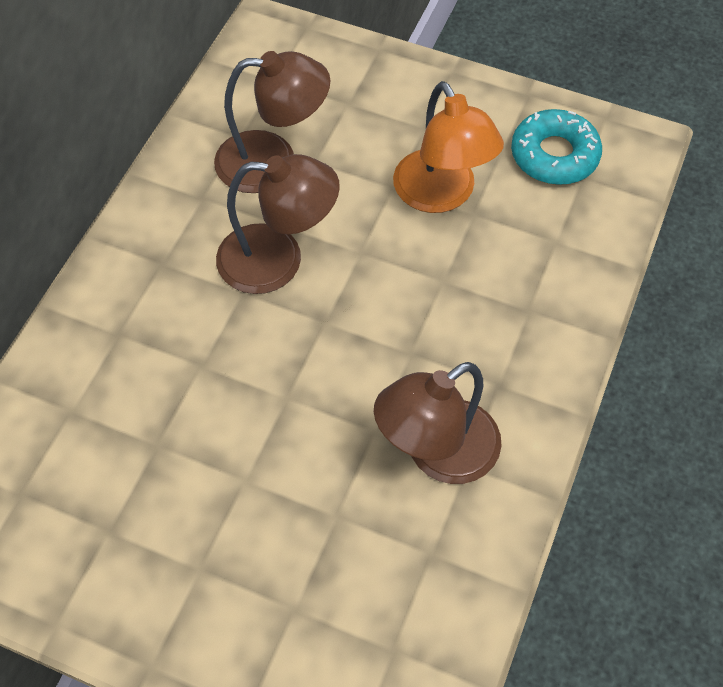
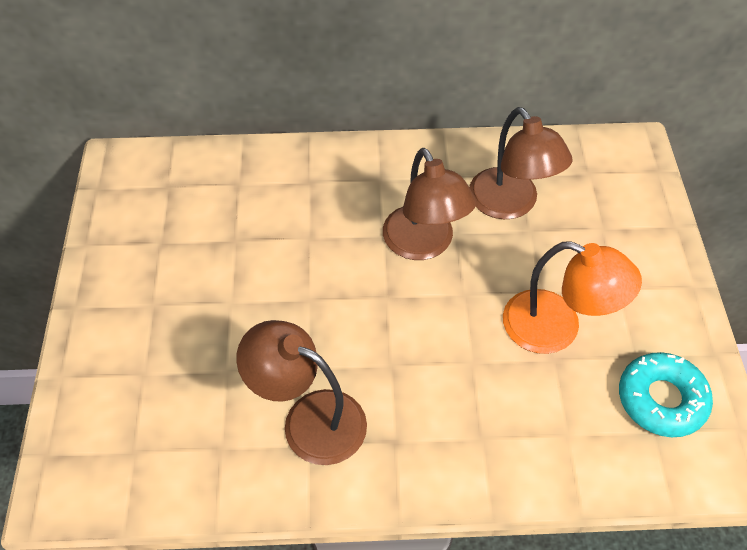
camera: 65 degrees right, 5 degrees down
orange lamp [393,81,504,213] -> orange lamp turned 105 degrees counterclockwise [503,242,642,354]

